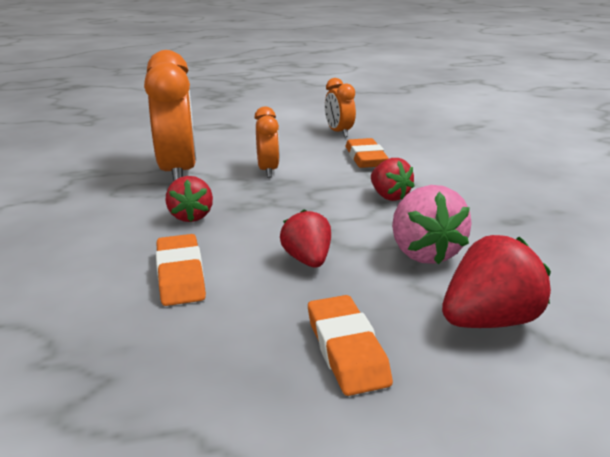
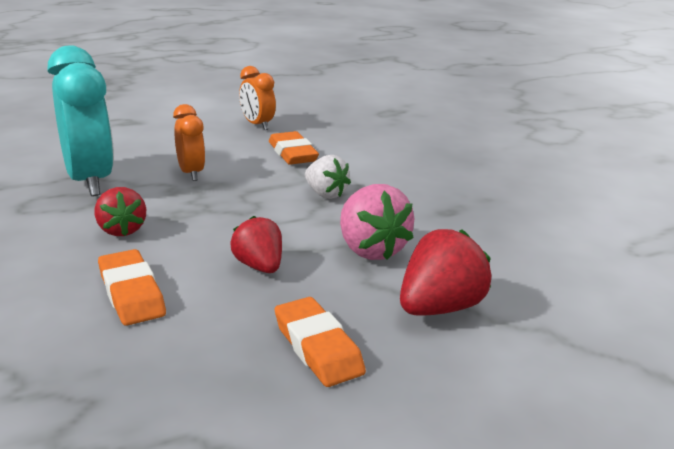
camera: 15 degrees left, 0 degrees up
orange clock [144,50,196,181] -> turquoise clock [47,45,114,196]
red strawberry [371,158,415,201] -> white strawberry [305,155,351,199]

